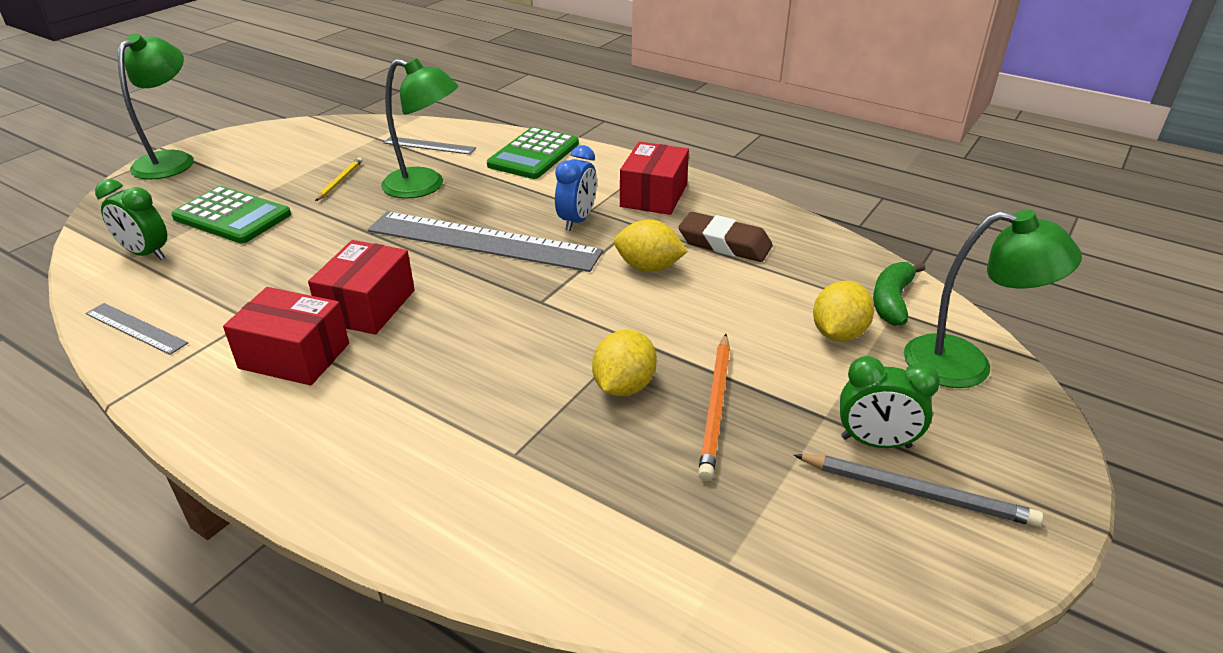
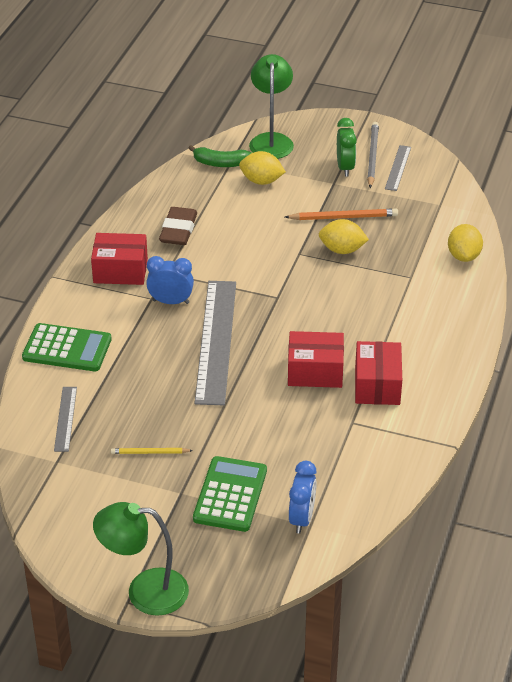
camera: 105 degrees left, 5 degrees up
grey ruler [85,303,188,355] -> grey ruler moved to [385,145,411,191]
green clock [95,179,167,260] -> blue clock [289,461,317,534]
green lamp [381,58,458,198] -> none
yellow lemon [614,220,687,272] -> yellow lemon moved to [448,224,483,262]

